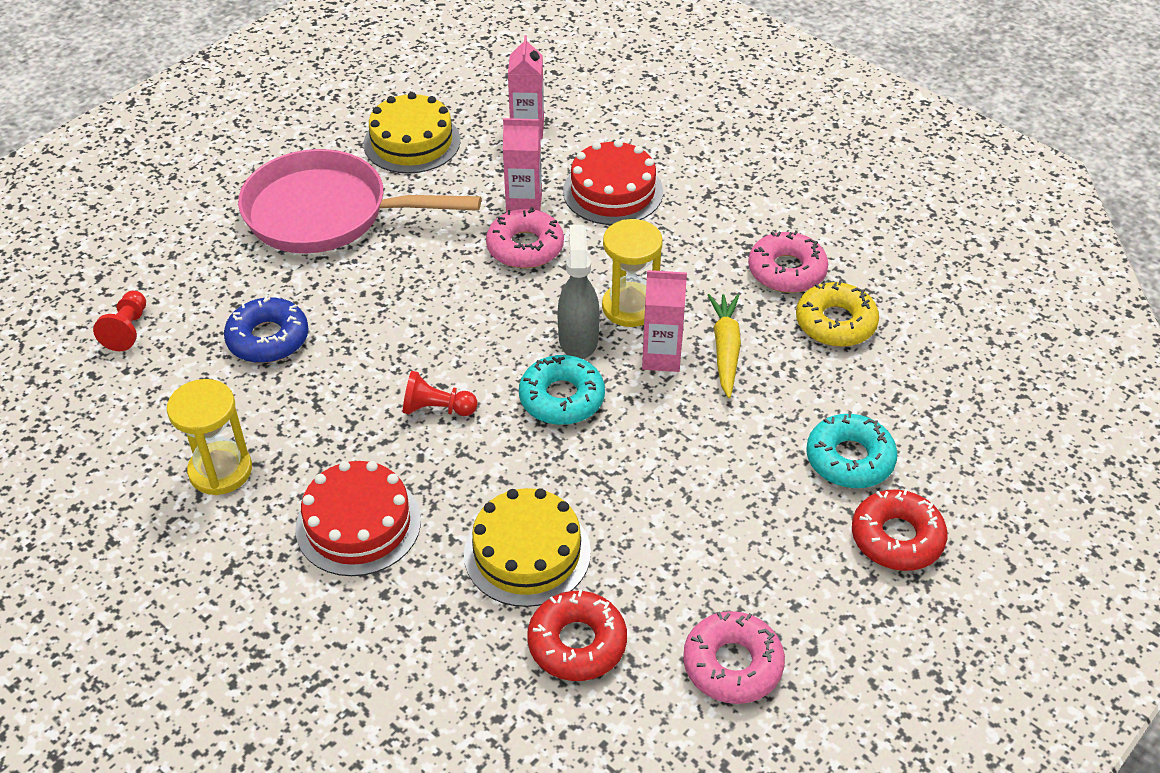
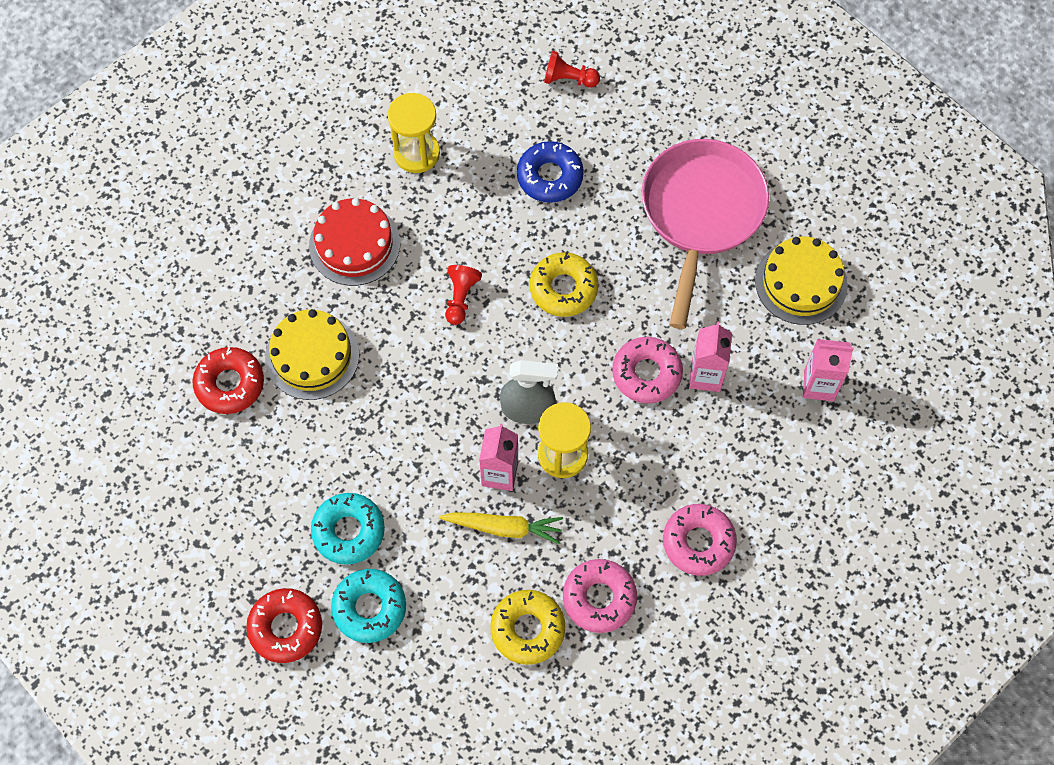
camera: 95 degrees right, 20 degrees up
turquoise donut [519,355,605,425] -> turquoise donut moved to [311,493,385,565]
red cake [563,140,663,225] -> none
pink donut [683,611,785,704] -> pink donut moved to [663,504,737,576]
none -> yellow donut [530,252,599,317]

